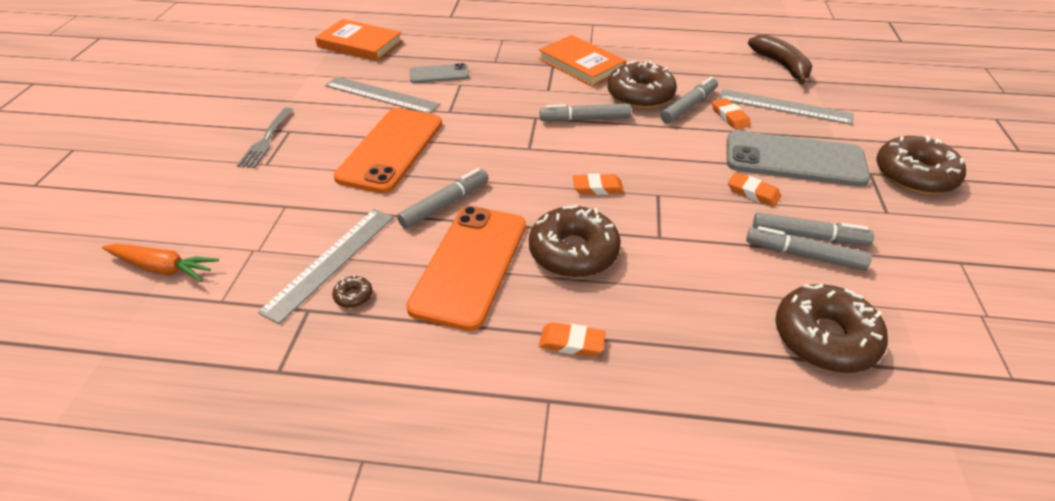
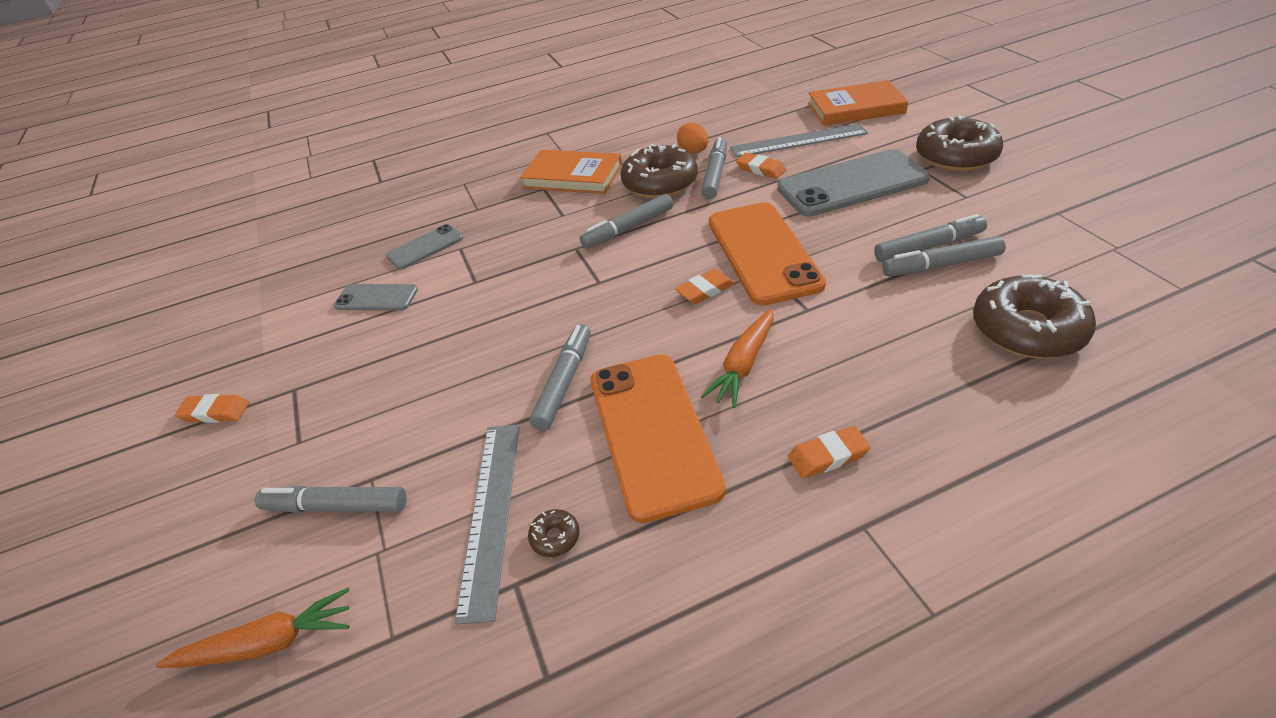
camera: 25 degrees left, 0 degrees up
grey fork [237,107,293,168] -> none
orange book [315,19,403,61] -> orange book moved to [808,80,908,126]
grey ruler [325,76,440,114] -> grey phone [334,284,418,311]
orange phone [334,108,442,193] -> orange phone moved to [709,202,826,306]
brown donut [529,205,621,278] -> orange carrot [700,309,773,408]
orange eraser [728,172,781,207] -> orange eraser moved to [175,394,249,423]
brown banana [748,35,812,85] -> none
none -> grey marker [255,486,407,513]
none -> orange egg [677,123,708,154]

